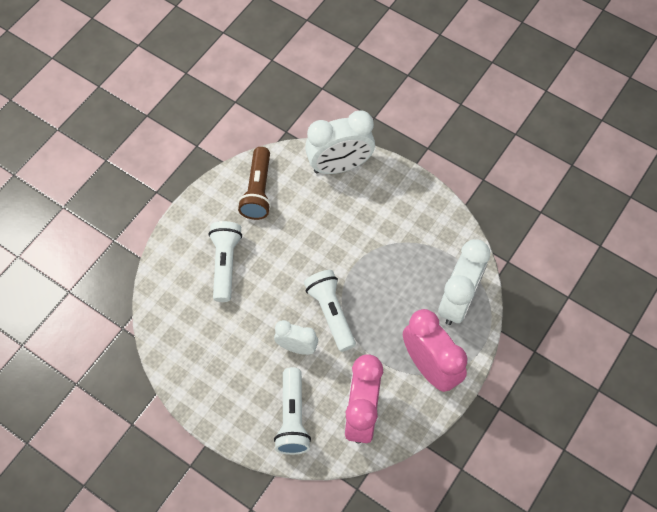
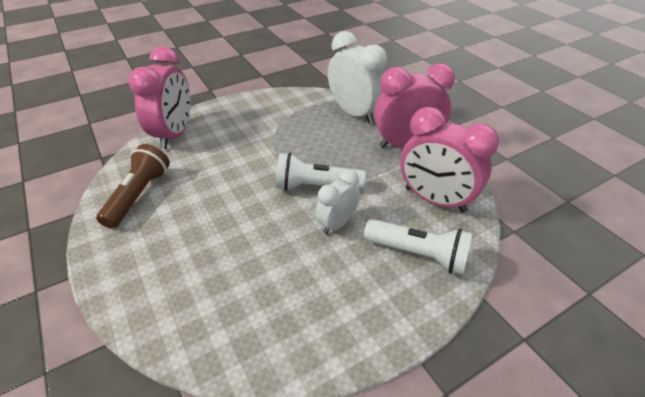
camera: 65 degrees left, 20 degrees down
white flashlight [209,221,242,302] -> none
brown flashlight [238,147,271,220] -> brown flashlight turned 105 degrees counterclockwise [96,144,170,229]
white clock [305,111,375,174] -> pink clock [129,46,191,149]

